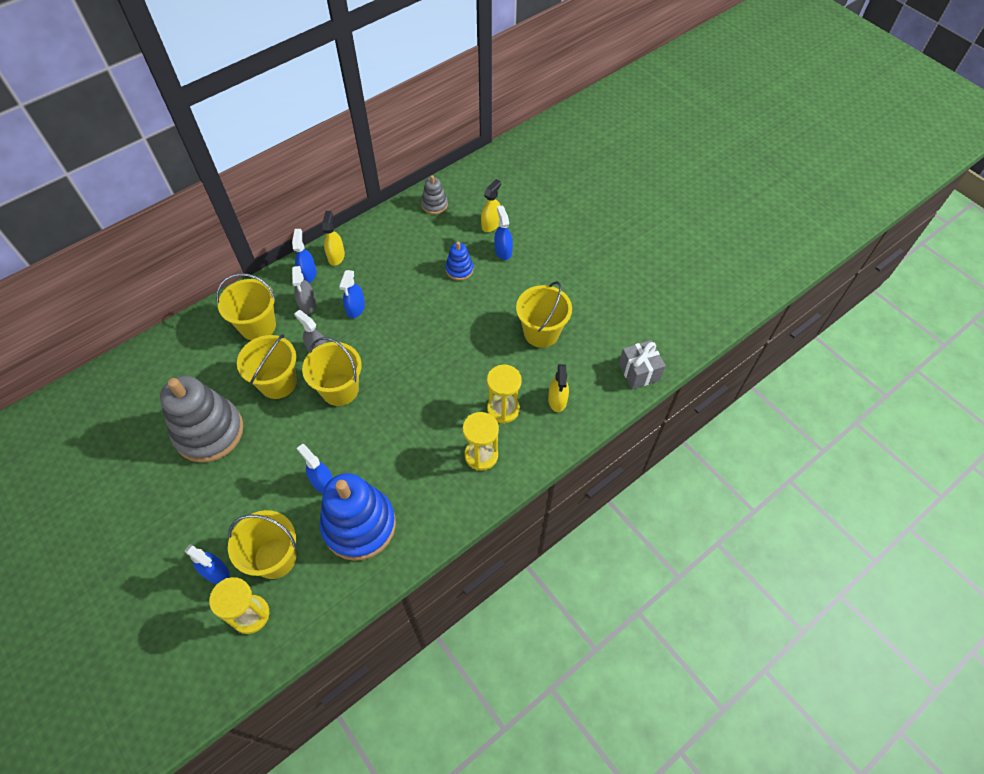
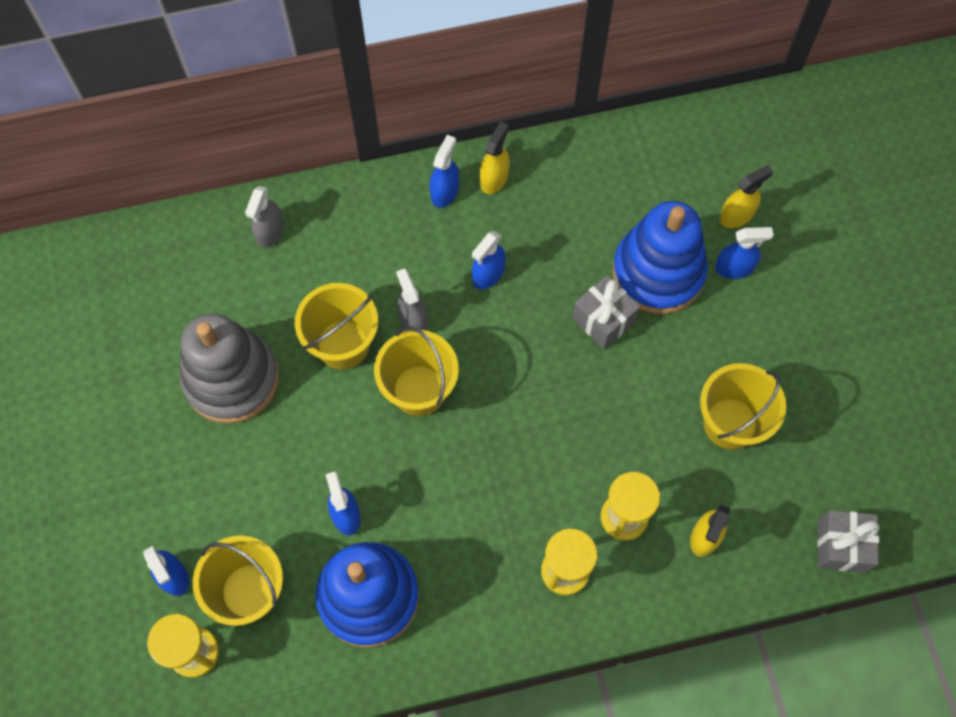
camera: 25 degrees right, 10 degrees up
yellow bucket [216,273,276,341] -> none
grey spray bottle [292,266,316,314] -> grey spray bottle moved to [245,186,284,248]
grey stacking toy [421,175,448,214] -> none
blue stacking toy [445,241,474,280] -> blue stacking toy [613,201,708,314], size x2.15
blue spray bottle [494,205,513,260] -> blue spray bottle turned 75 degrees clockwise [715,227,773,279]
none -> grey gift [572,275,640,349]

